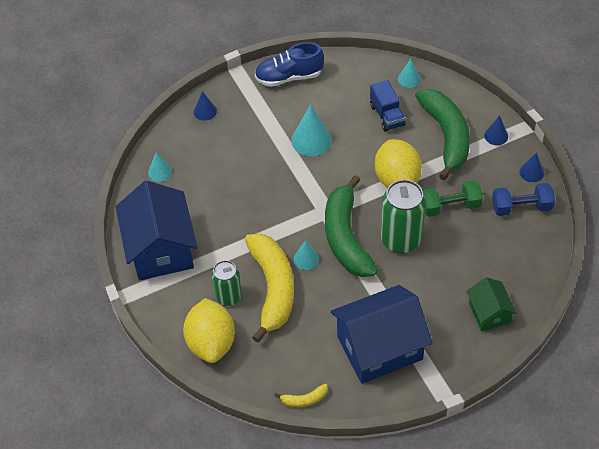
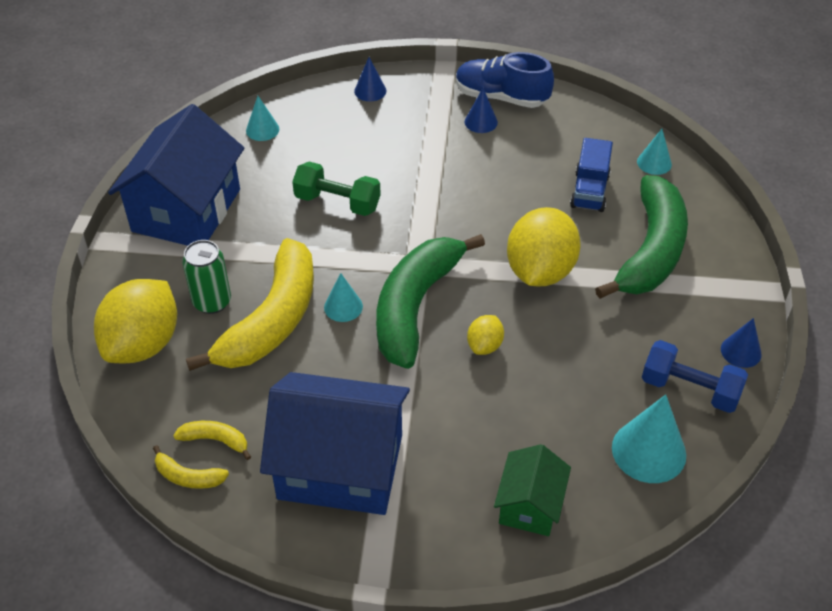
camera: 30 degrees right, 5 degrees down
turquoise cone [291,105,332,156] -> turquoise cone moved to [612,394,686,483]
green can [381,180,426,253] -> yellow lemon [467,315,504,355]
green dumbbell [423,181,483,217] -> green dumbbell moved to [292,162,381,216]
blue cone [484,116,508,145] -> blue cone moved to [465,88,498,133]
none -> yellow banana [173,421,251,460]

